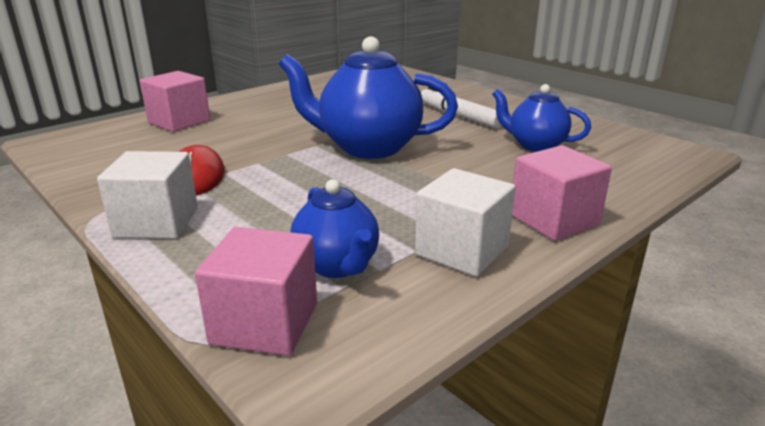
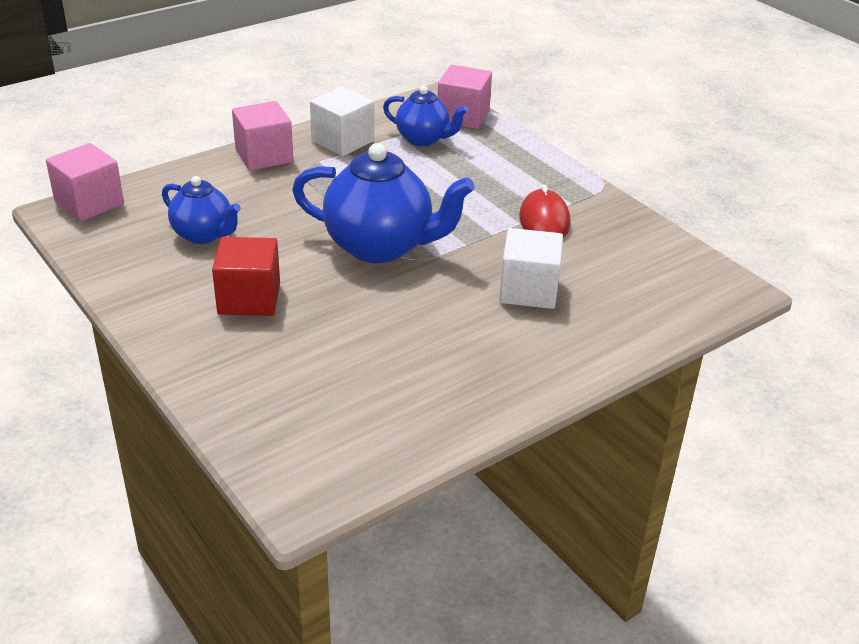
camera: 175 degrees left, 10 degrees up
white cube [97,151,198,239] -> white cube moved to [499,228,563,309]
pink cube [140,71,210,132] -> pink cube moved to [46,143,124,221]
blue teapot [291,179,379,278] -> blue teapot turned 135 degrees clockwise [383,86,468,146]
white marker [421,86,501,128] -> red cube [212,237,280,316]

